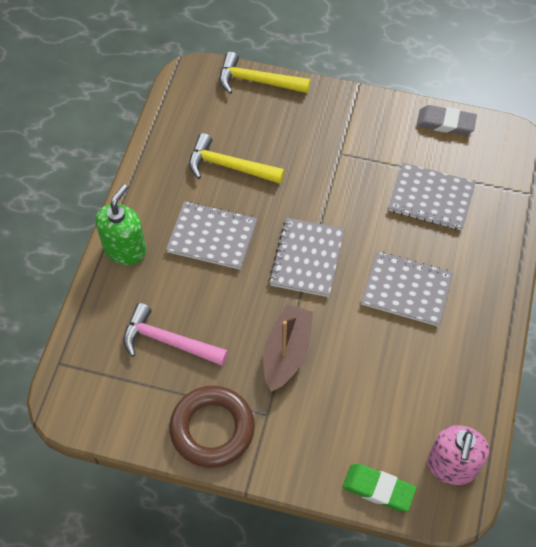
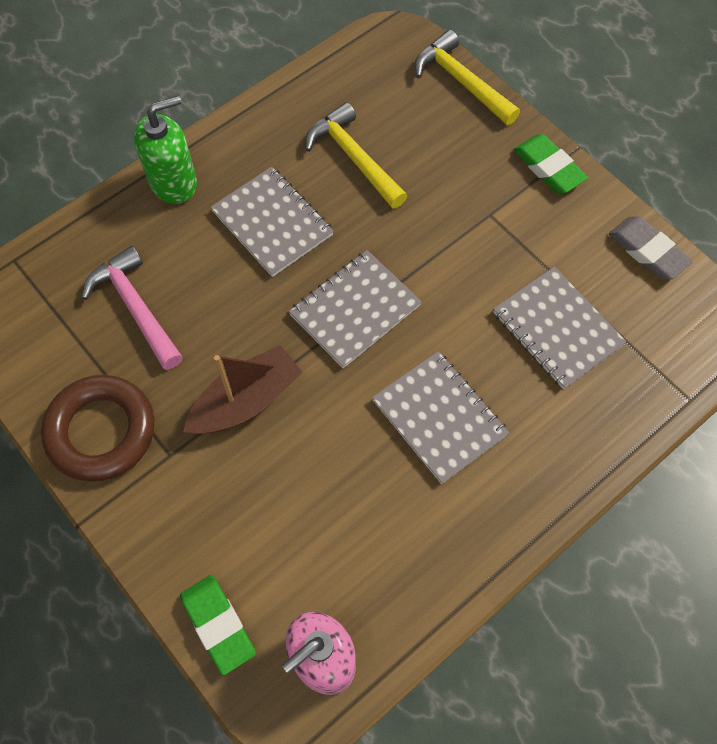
camera: 35 degrees right, 5 degrees up
none -> green eraser [513,134,588,193]

